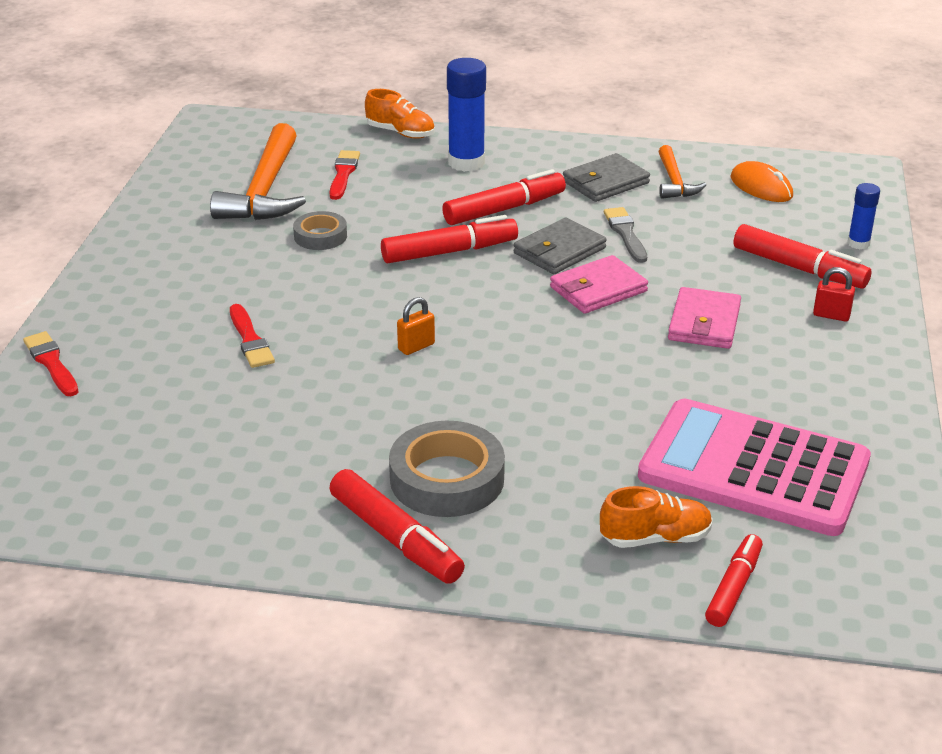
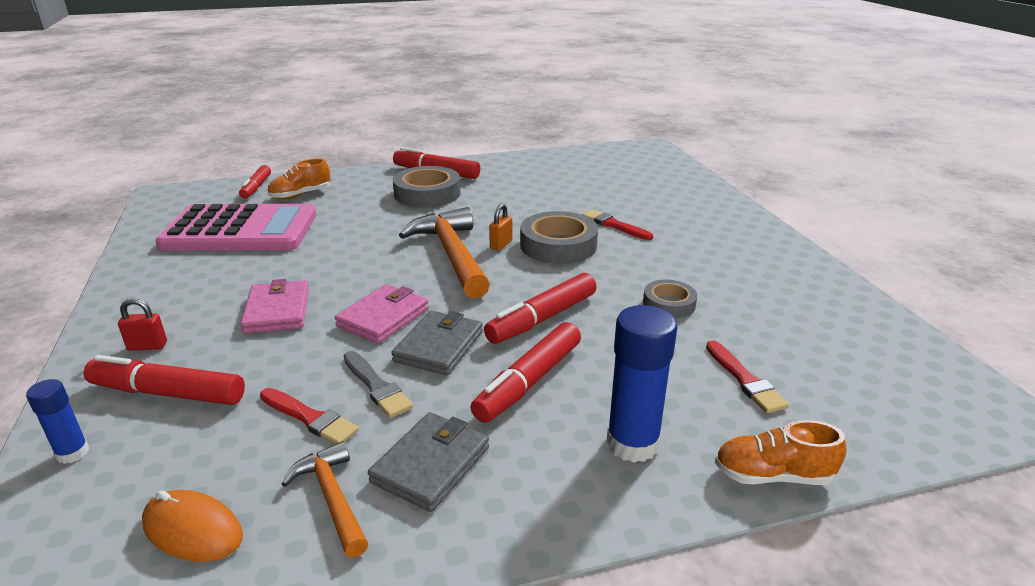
camera: 155 degrees right, 5 degrees down
red brush [23,331,78,396] -> red brush moved to [260,388,359,444]
orange hammer [210,123,306,220] -> orange hammer moved to [399,207,490,299]
none -> grey tape [520,211,598,264]

